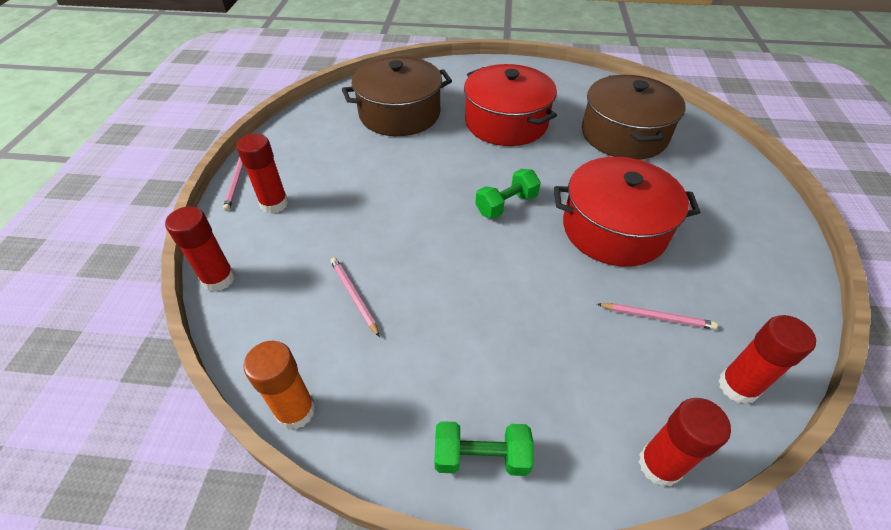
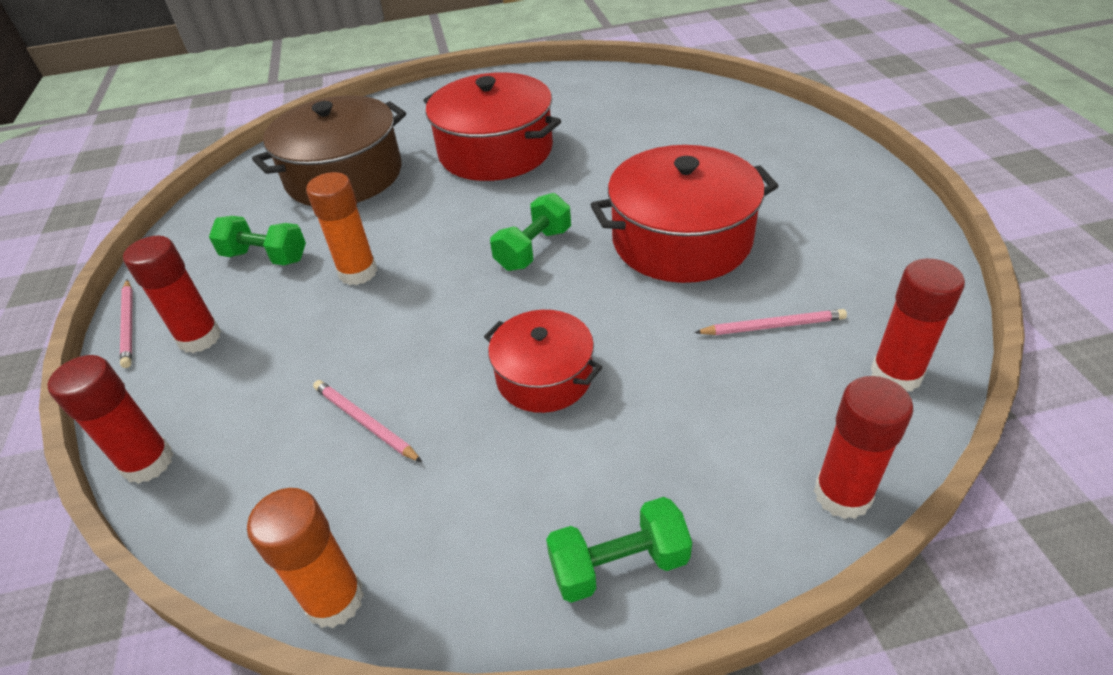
camera: 15 degrees left, 5 degrees down
brown pot [582,75,686,160] -> none
none -> green dumbbell [209,216,306,265]
none -> orange glue stick [306,172,378,285]
none -> red pot [484,310,602,413]

